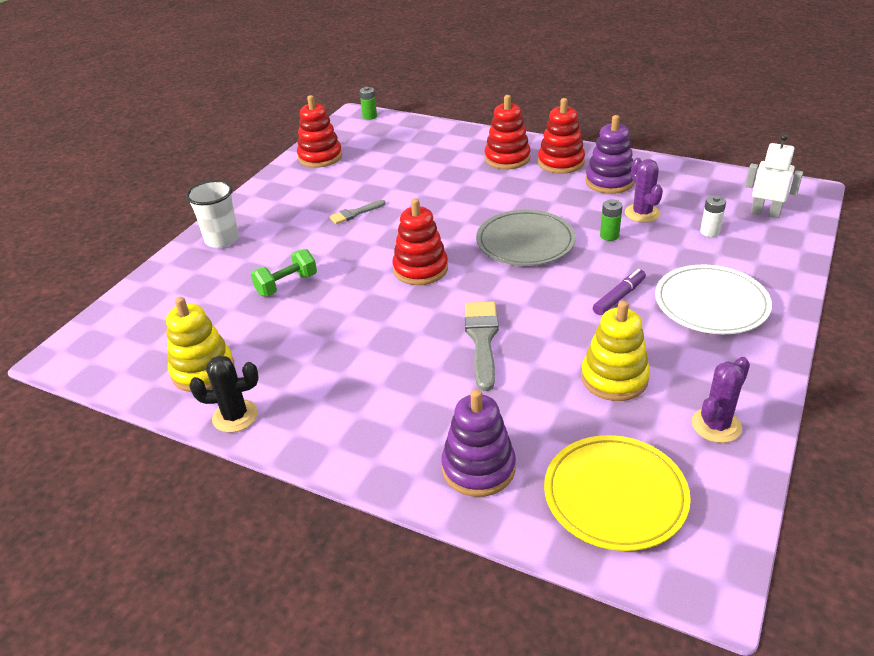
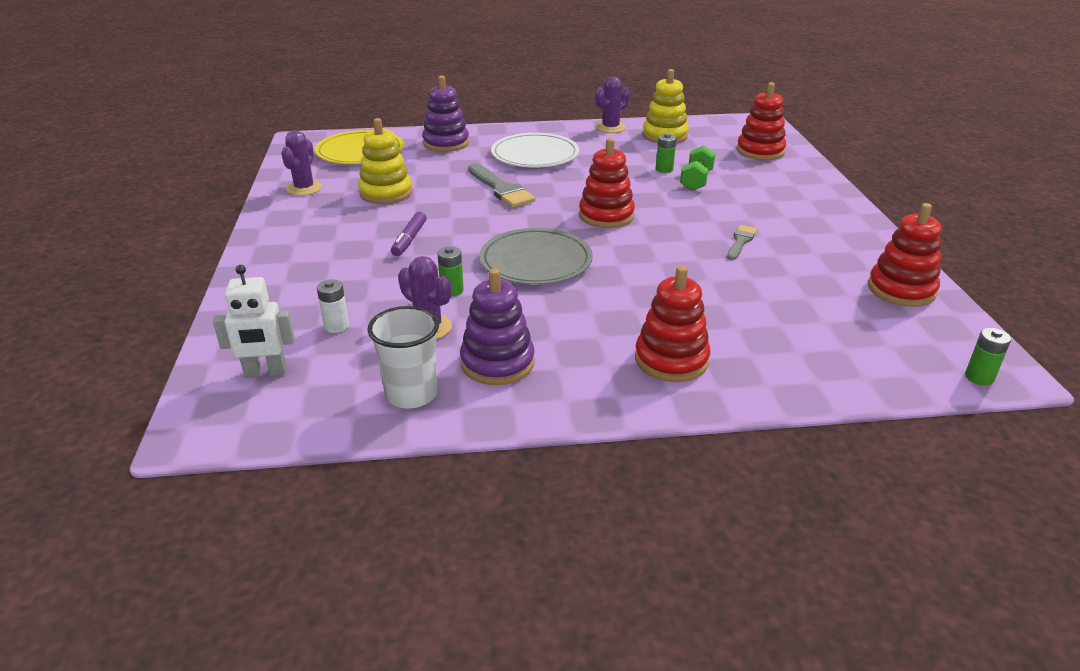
camera: 145 degrees right, 5 degrees down
white cup [186,180,239,248] -> white cup moved to [367,306,439,409]
black cactus [189,355,258,433] -> purple cactus [595,77,630,133]
red stacking toy [538,98,585,174] -> red stacking toy moved to [737,82,786,160]
white plate [655,265,772,334] -> white plate moved to [491,133,579,168]
none -> green battery [656,133,676,173]

